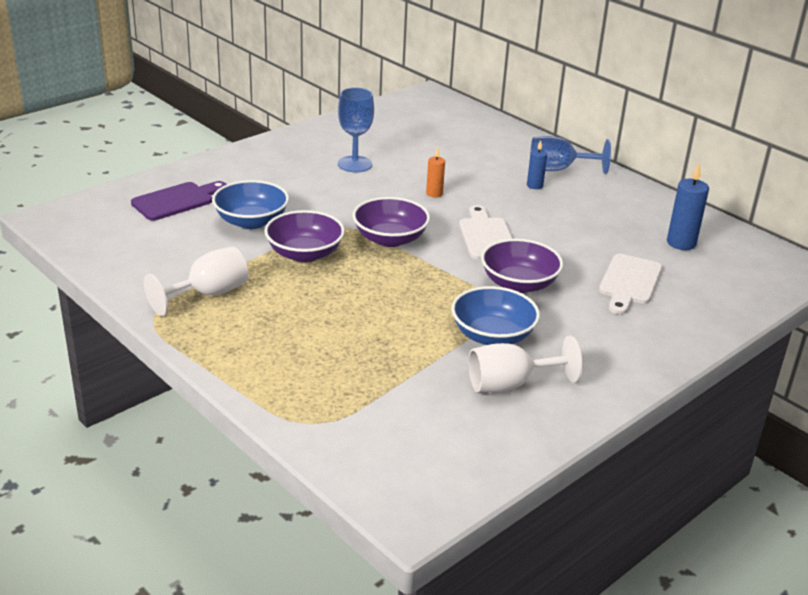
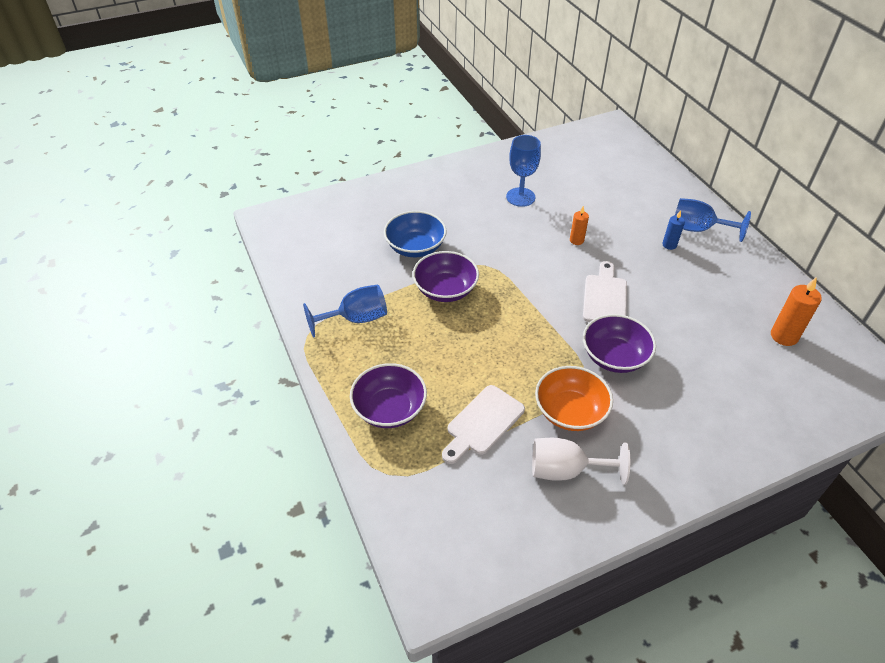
camera: 20 degrees right, 15 degrees up
purple cutting board [131,181,227,220] -> none
white goblet [144,246,248,316] -> blue goblet [303,285,387,338]
purple bowl [353,197,430,247] -> purple bowl moved to [350,363,427,428]
blue bowl [451,286,540,345] -> orange bowl [535,366,613,431]
white cutting board [599,254,662,315] -> white cutting board moved to [442,385,525,464]
blue candle [667,163,709,250] -> orange candle [771,277,822,346]

